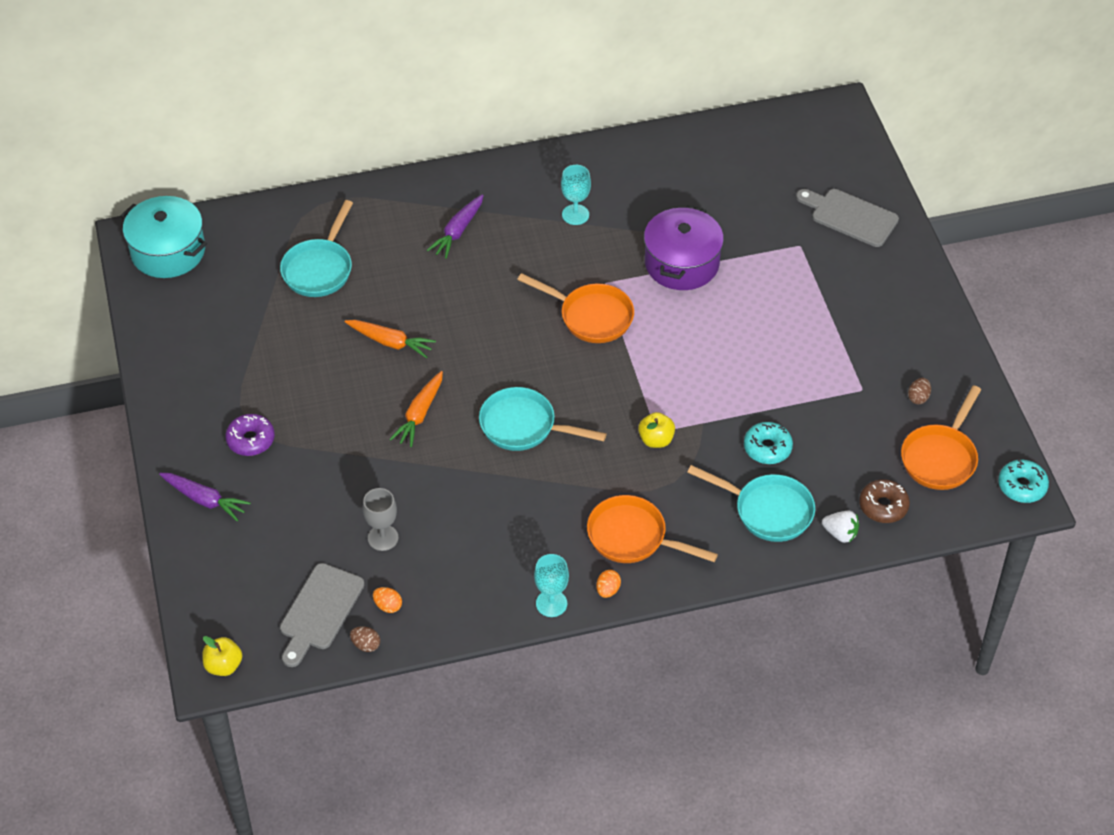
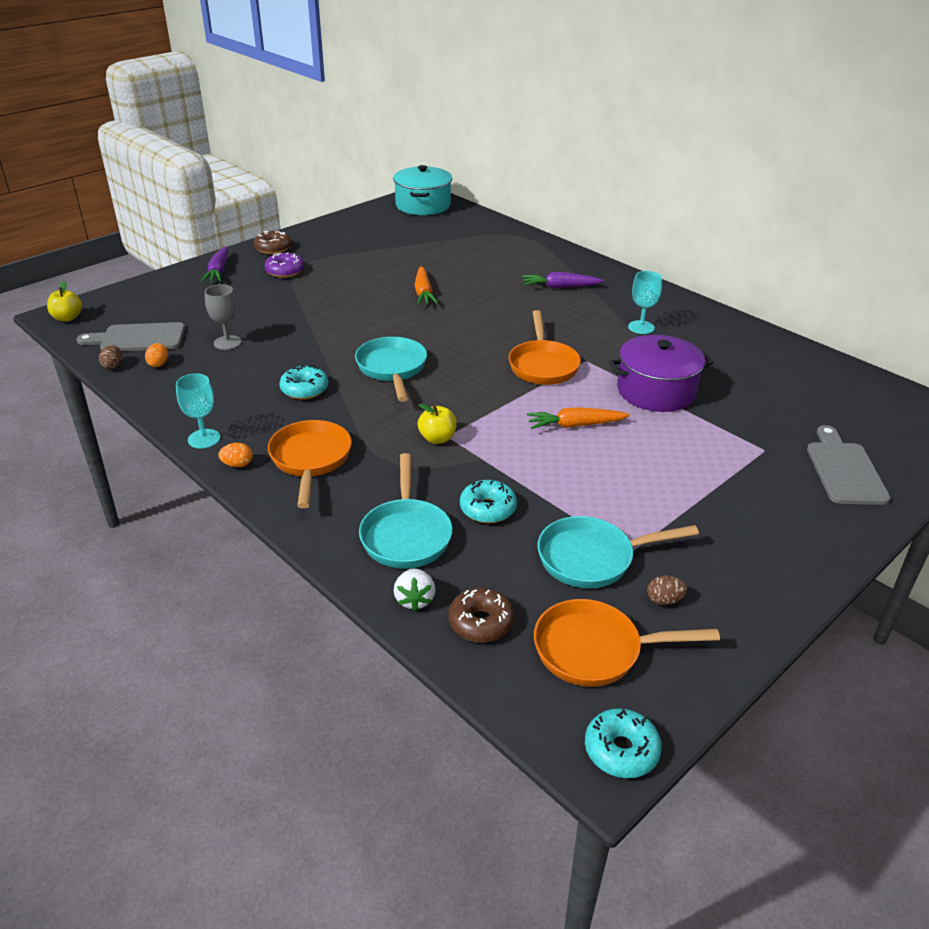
camera: 60 degrees right, 15 degrees down
turquoise pan [280,200,353,297] -> turquoise pan moved to [538,516,699,588]
orange carrot [389,371,443,447] -> orange carrot moved to [527,407,630,429]
none -> brown donut [254,231,292,254]
none -> turquoise donut [279,365,328,400]

